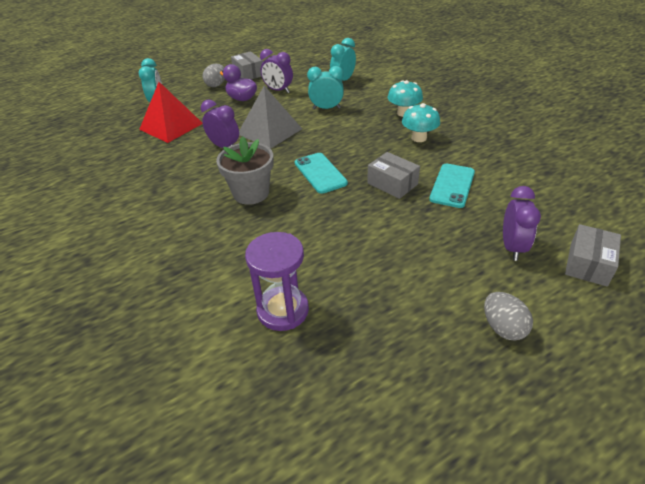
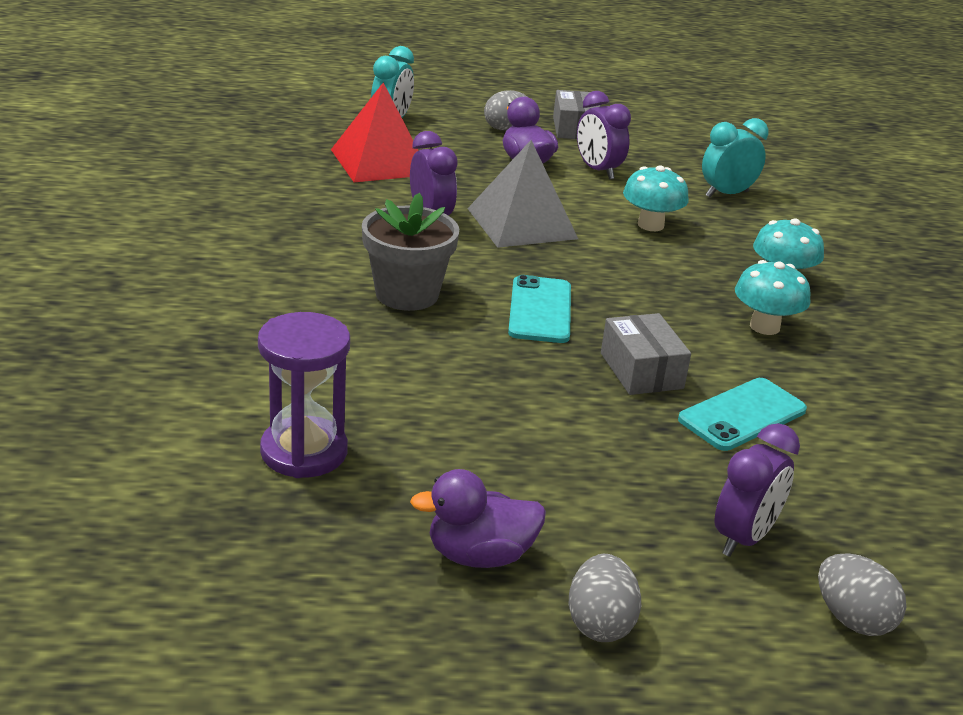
camera: 25 degrees right, 10 degrees down
turquoise clock [307,66,344,109] -> turquoise mushroom [623,165,689,231]
grey box [565,224,621,287] -> grey egg [818,553,906,636]
none -> purple duck [410,469,546,568]

